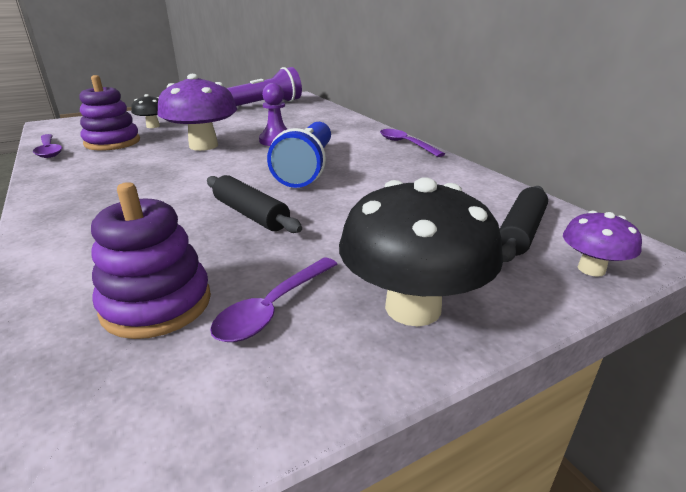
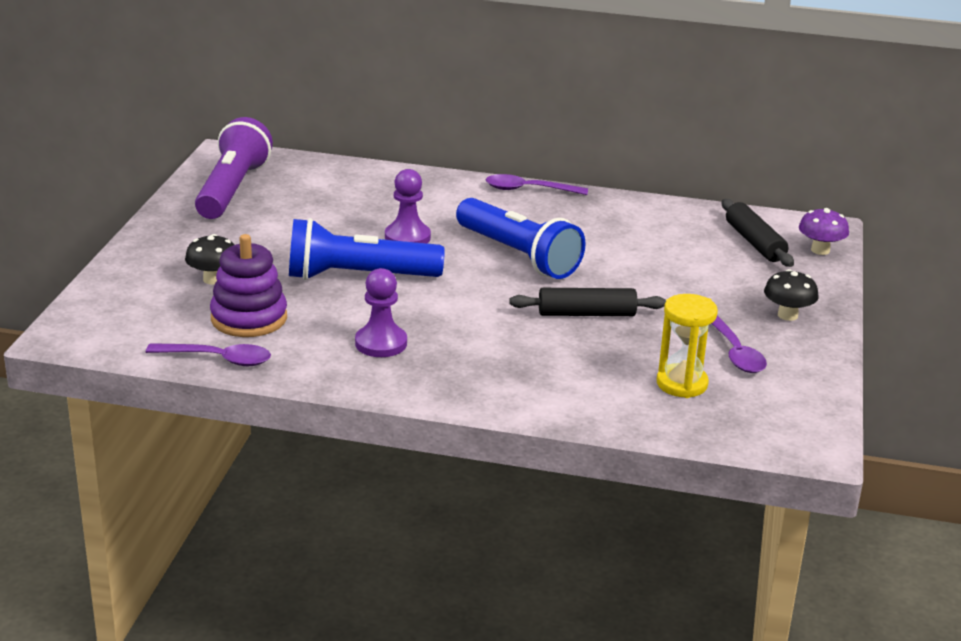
camera: 50 degrees left, 0 degrees up
purple stacking toy [91,182,211,339] -> yellow hourglass [657,294,718,398]
purple mushroom [157,74,237,151] -> blue flashlight [289,218,445,280]
black mushroom [339,177,503,326] -> black mushroom [764,269,819,321], size x0.52
none -> purple pawn [355,268,407,357]

